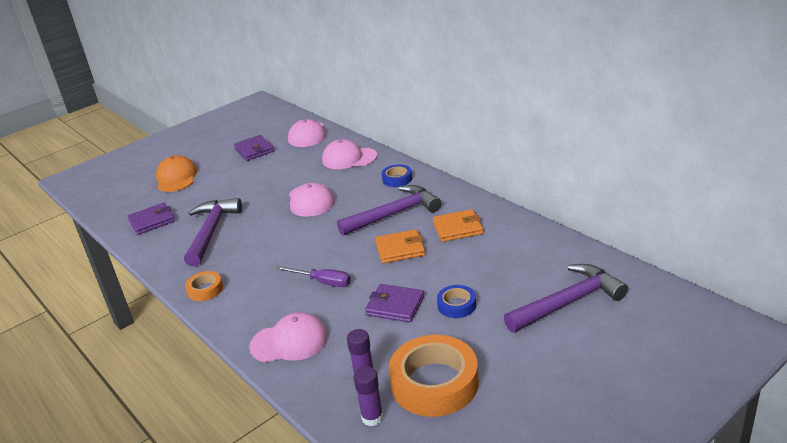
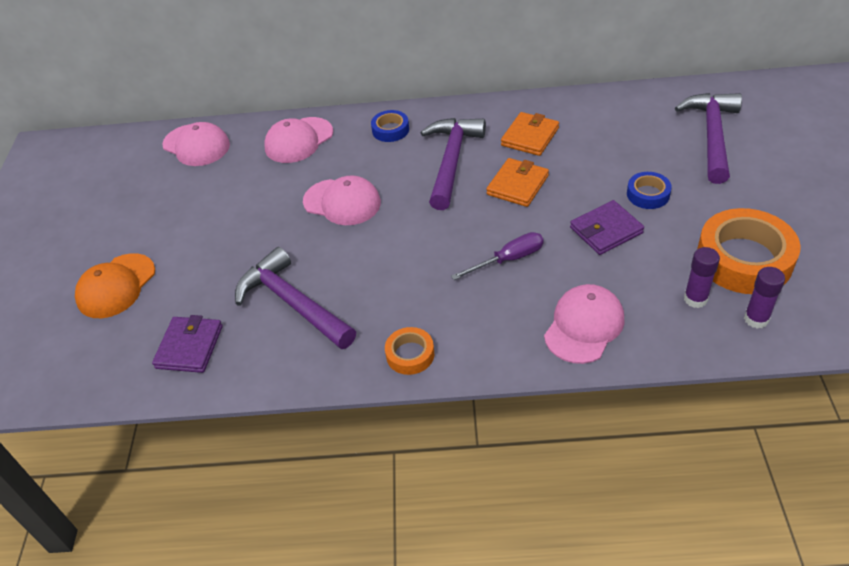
camera: 50 degrees left, 15 degrees up
orange cap [156,155,197,192] -> orange cap turned 90 degrees counterclockwise [75,253,155,318]
purple wallet [234,135,274,161] -> none

